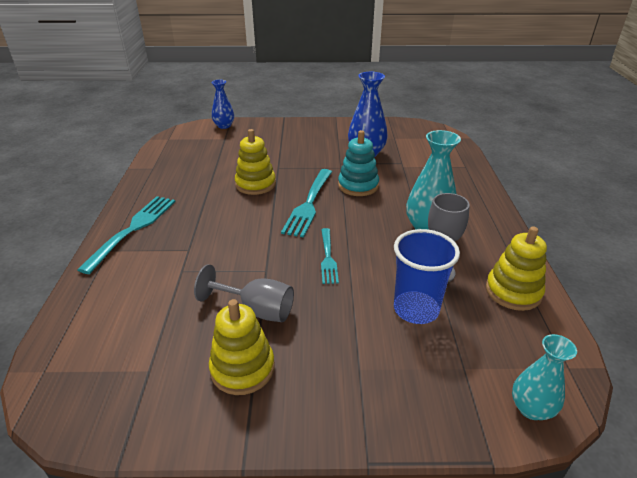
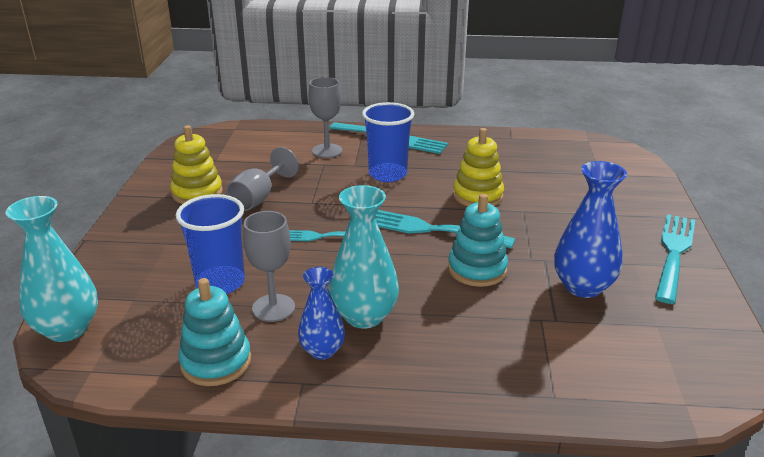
camera: 95 degrees right, 5 degrees down
blue vase [212,80,234,129] -> blue vase moved to [298,267,345,360]
yellow stacking toy [486,226,547,311] -> turquoise stacking toy [178,278,251,386]
turquoise vase [512,334,577,420] -> turquoise vase [6,196,98,342], size x1.58
none -> grey goblet [309,77,342,158]
none -> blue cup [362,102,414,182]
none -> turquoise fork [655,214,695,304]

